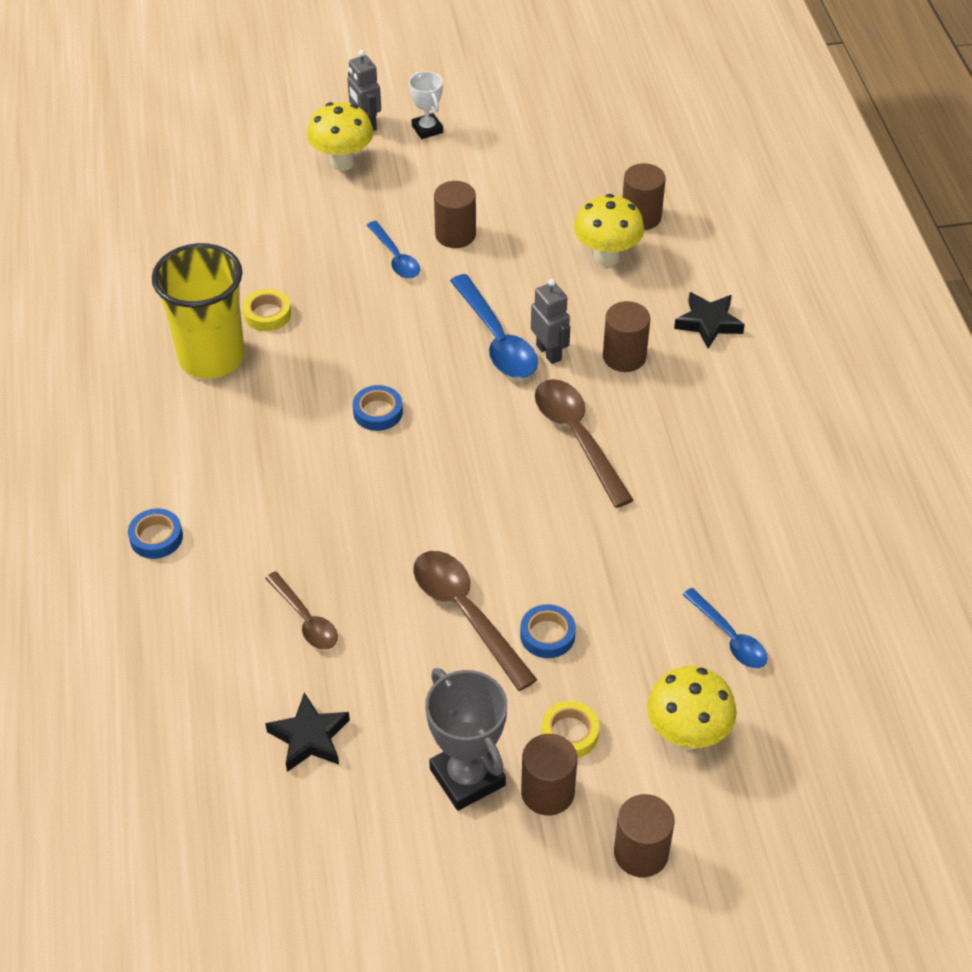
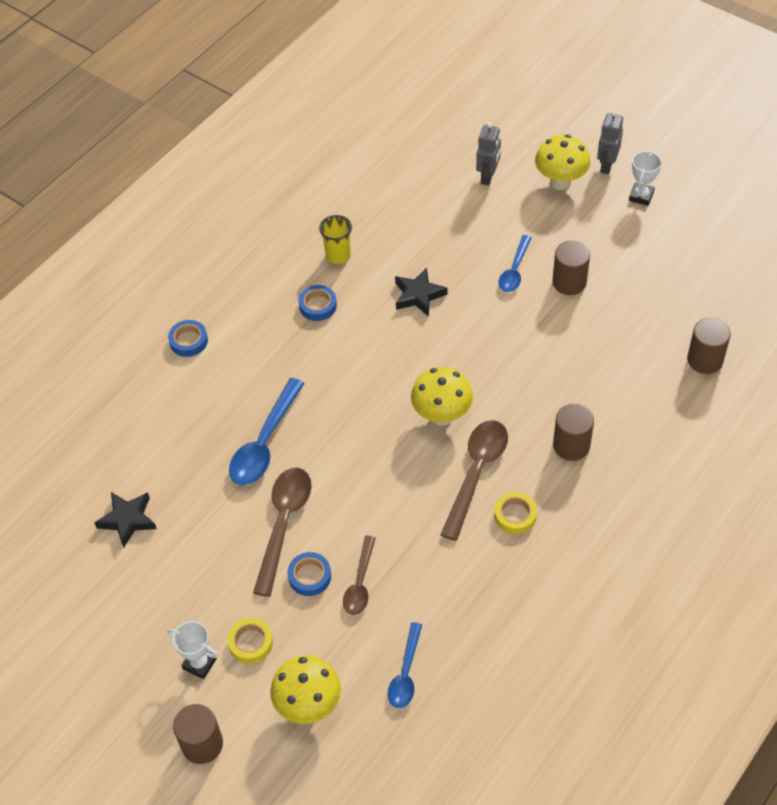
camera: 50 degrees right, 5 degrees up
yellow cup [152,243,245,379] -> yellow cup [319,215,352,264], size x0.49
yellow tape [243,289,291,331] -> yellow tape moved to [494,492,537,534]
brown spoon [265,571,338,650] -> brown spoon moved to [343,536,376,615]
blue tape [353,385,403,431] -> blue tape moved to [298,285,337,321]
grey trophy [425,668,507,811] -> none
blue spoon [450,274,538,378] -> blue spoon moved to [229,378,305,485]
brown cylinder [521,734,577,816] -> white trophy [168,621,218,679]
grey robot [531,279,570,364] -> grey robot moved to [476,122,501,186]
yellow mushroom [574,194,644,266] -> yellow mushroom moved to [411,367,473,426]
black star [674,292,745,349] -> black star moved to [395,267,448,317]

